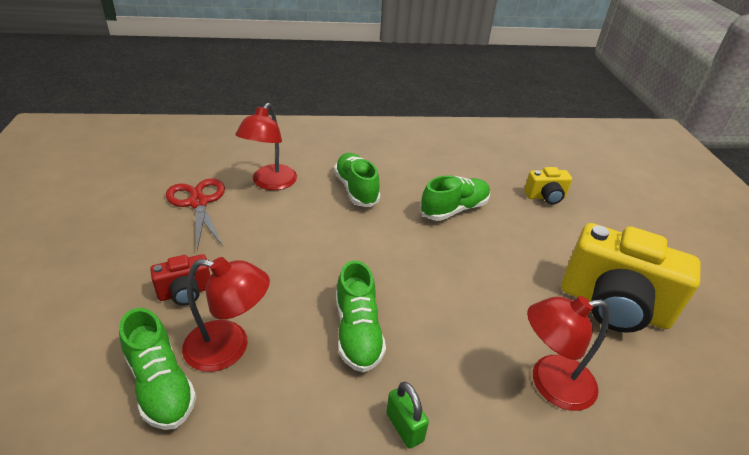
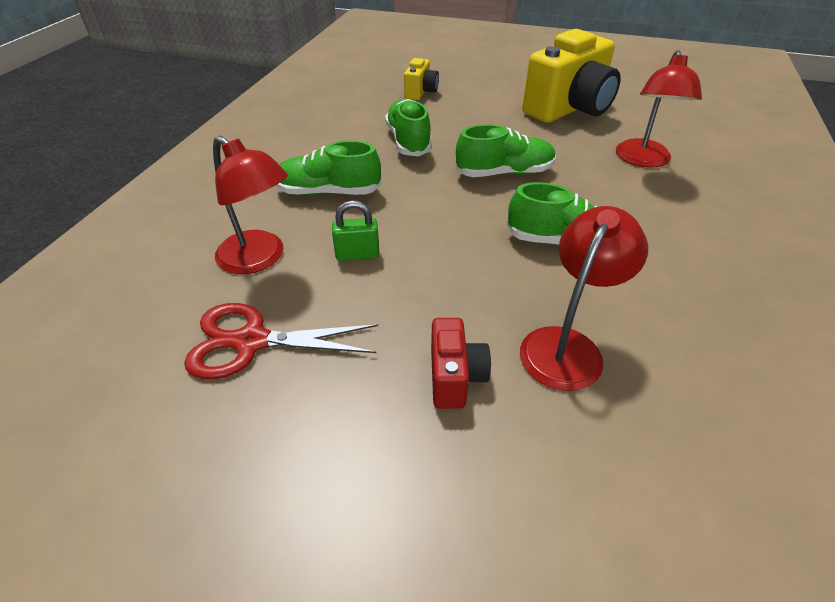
camera: 65 degrees left, 5 degrees up
green shoe [119,308,196,430] -> green shoe moved to [455,124,556,177]
green padlock [386,382,429,449] -> green padlock moved to [332,200,380,261]

